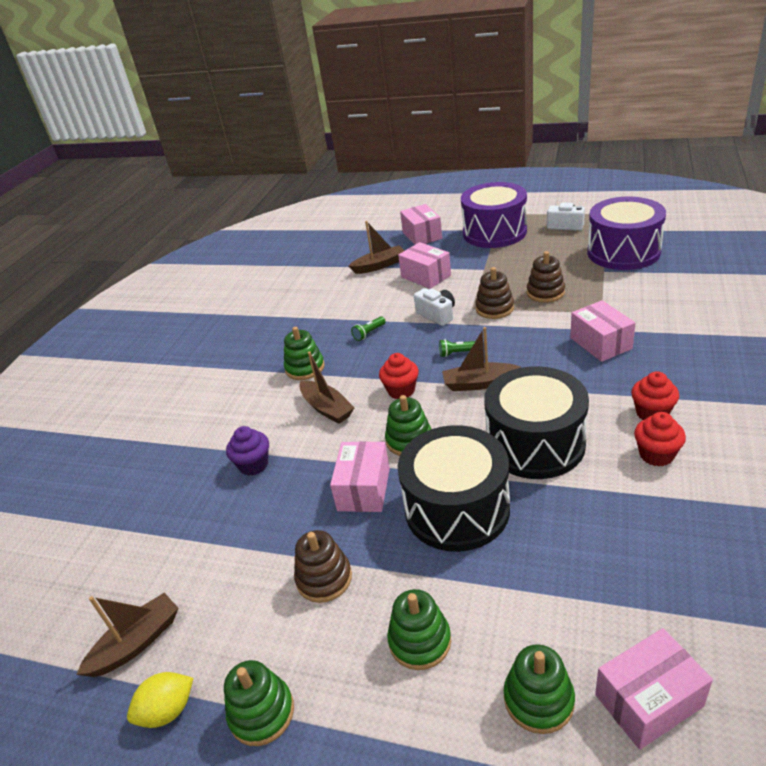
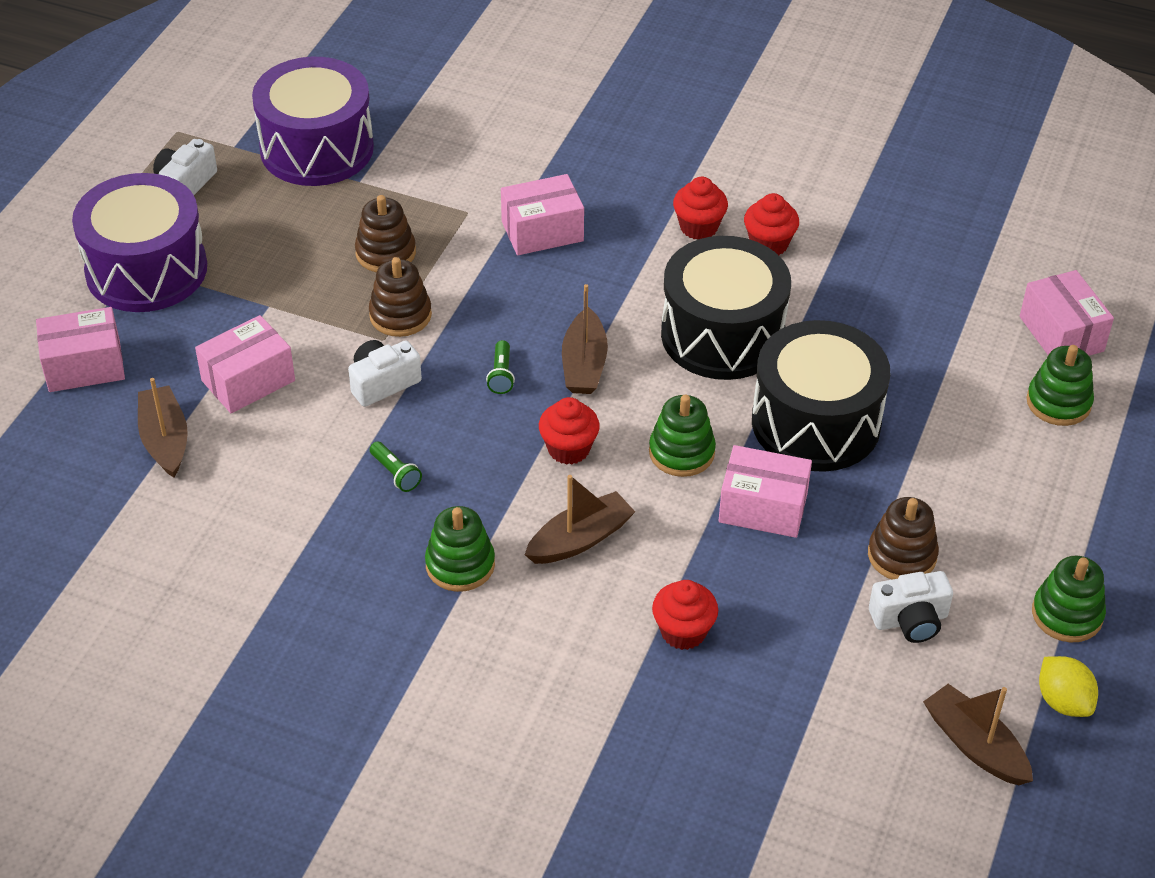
camera: 90 degrees left, 10 degrees up
purple cupcake [226,426,269,476] -> red cupcake [652,580,718,650]
green stacking toy [387,589,451,670] -> none
none -> white camera [869,571,953,643]

